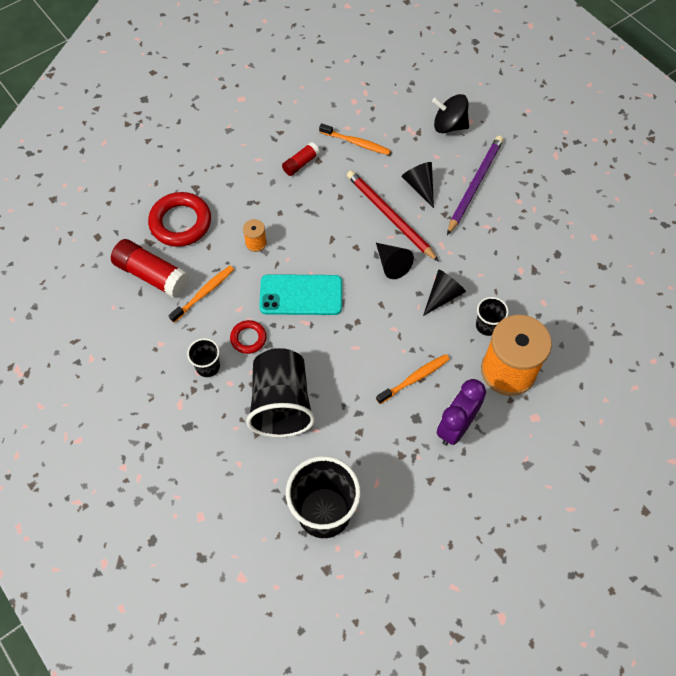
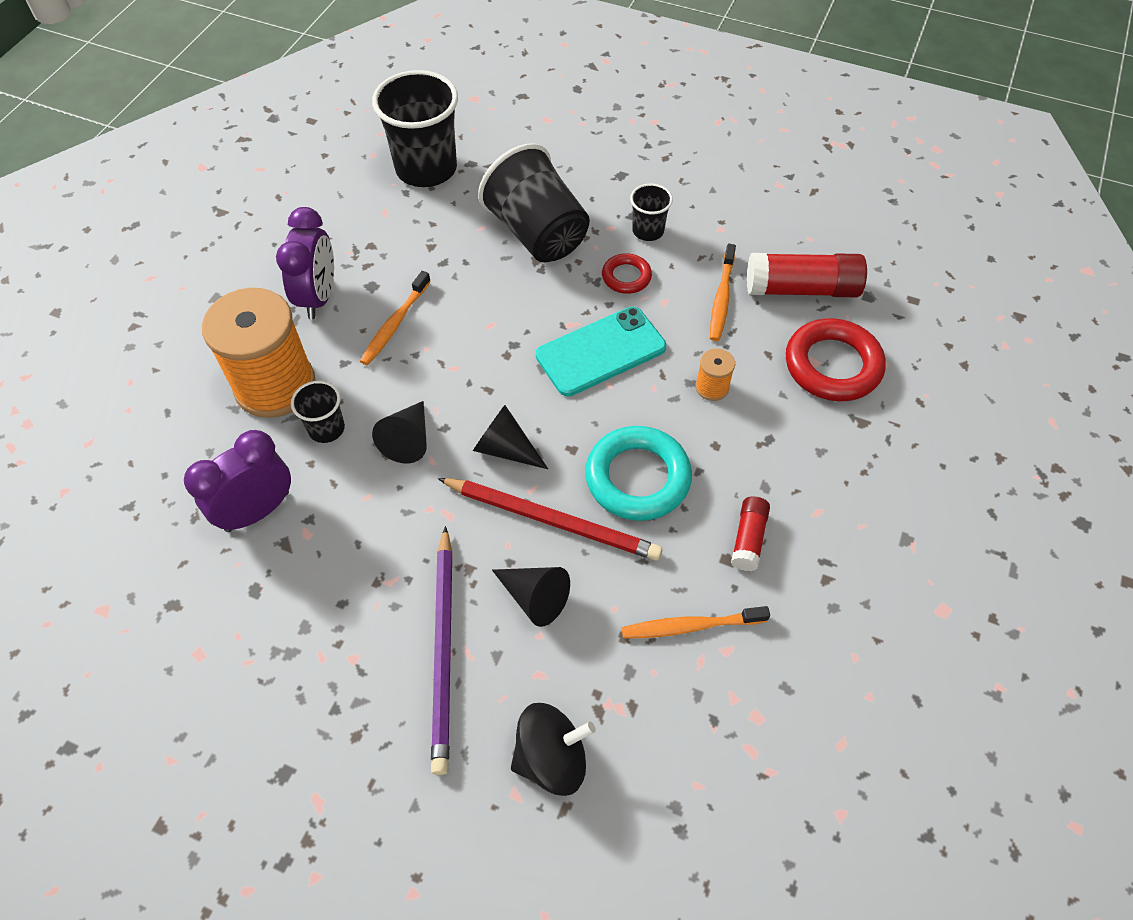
camera: 150 degrees right, 5 degrees down
none -> purple clock [184,430,291,532]
none -> turquoise ring [585,426,692,521]

